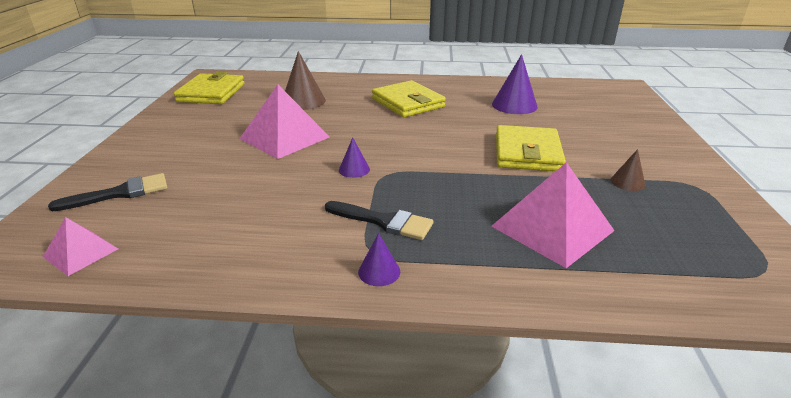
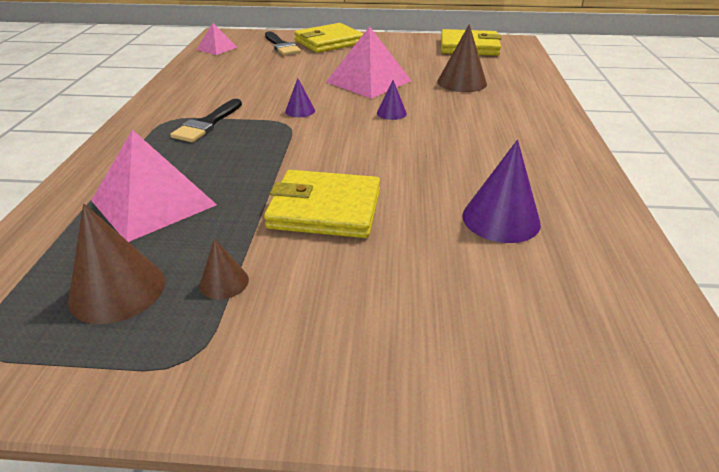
camera: 90 degrees right, 5 degrees up
purple cone [358,233,400,286] -> purple cone moved to [377,80,407,120]
yellow wallet [372,80,446,117] -> yellow wallet moved to [294,23,363,53]
none -> brown cone [68,204,165,324]

